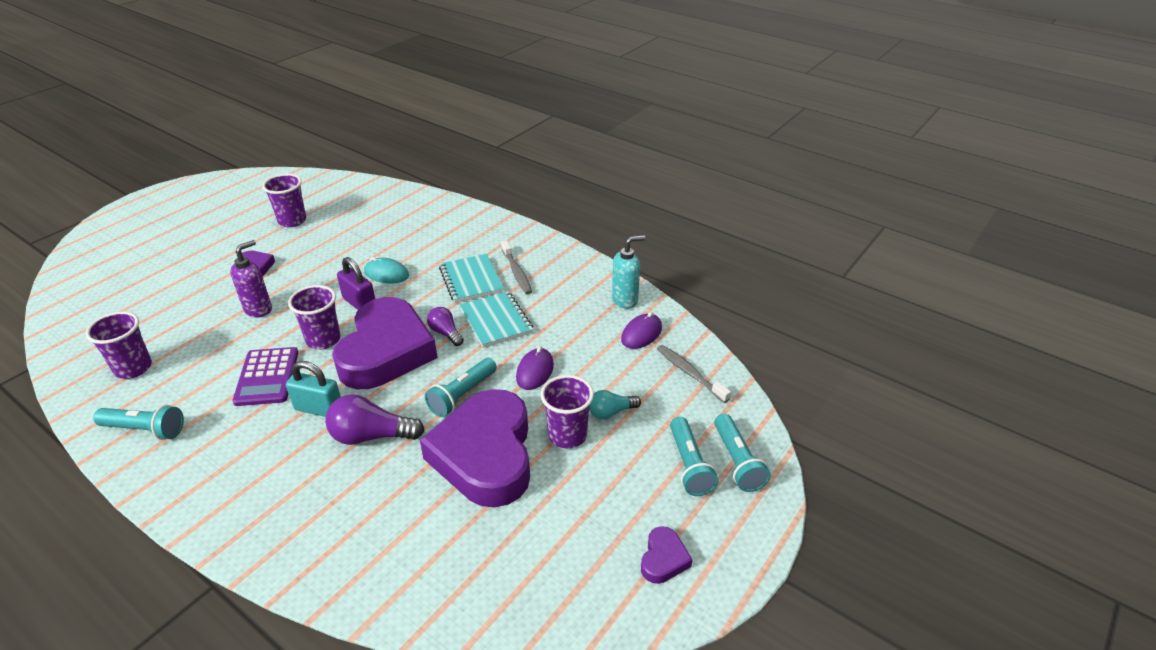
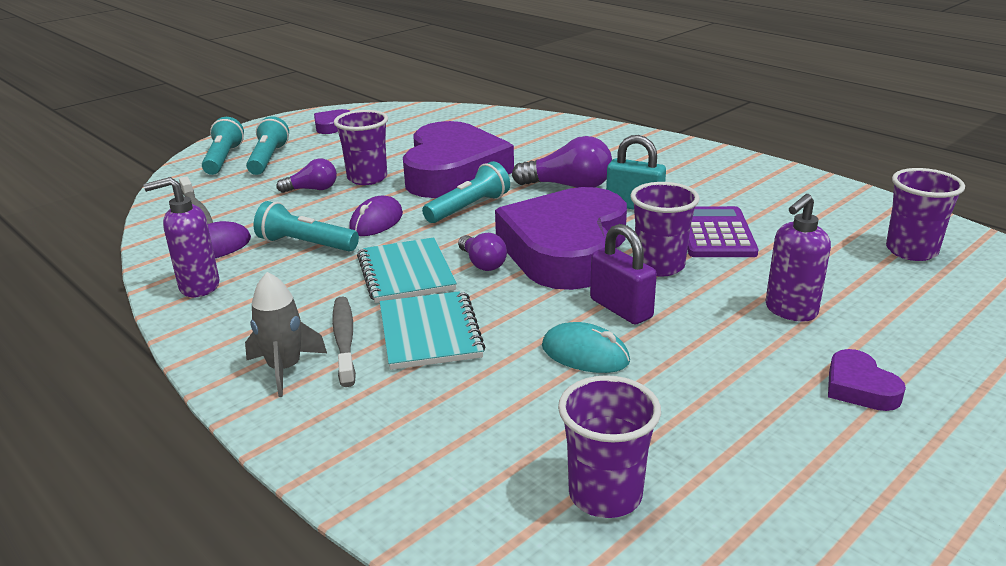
camera: 170 degrees left, 10 degrees down
turquoise flashlight [93,405,184,440] -> turquoise flashlight moved to [254,201,359,252]
purple cup [262,174,306,227] -> purple cup moved to [558,375,661,518]
turquoise light bulb [589,390,641,419] -> purple light bulb [276,158,337,193]
turquoise soap dispenser [612,235,645,309] -> purple soap dispenser [143,177,219,297]
none -> grey rocket [245,272,327,397]

